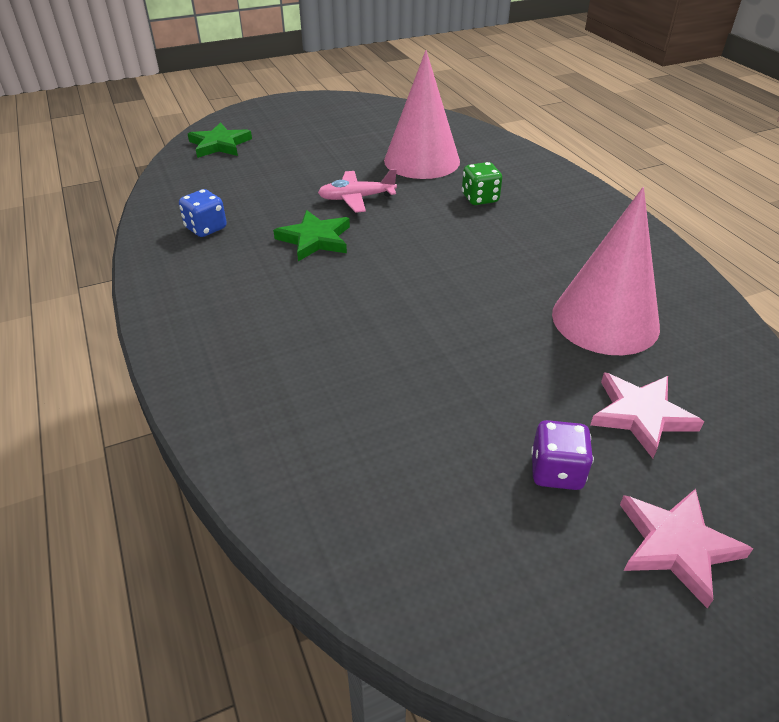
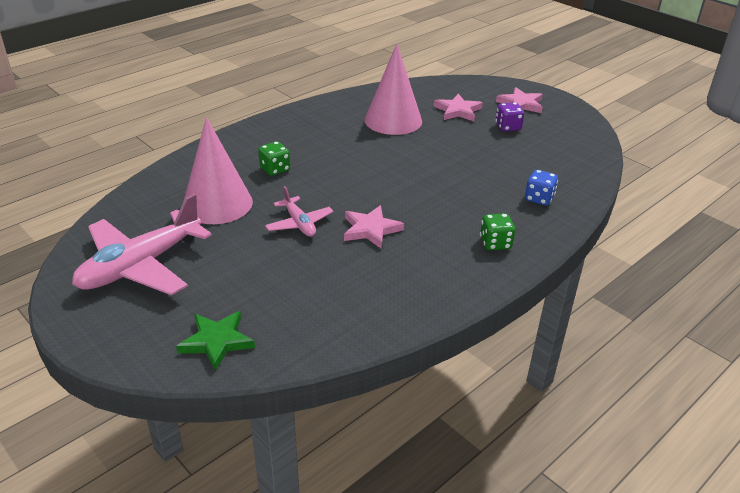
camera: 110 degrees left, 5 degrees down
blue dice [179,189,227,237] -> blue dice moved to [525,170,558,205]
green star [273,210,350,261] -> pink star [344,205,404,249]
none -> pink plane [72,194,212,295]
none -> green dice [480,213,515,250]

